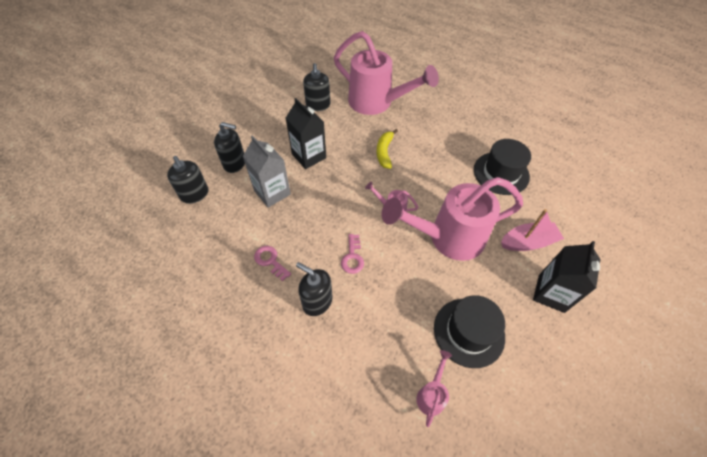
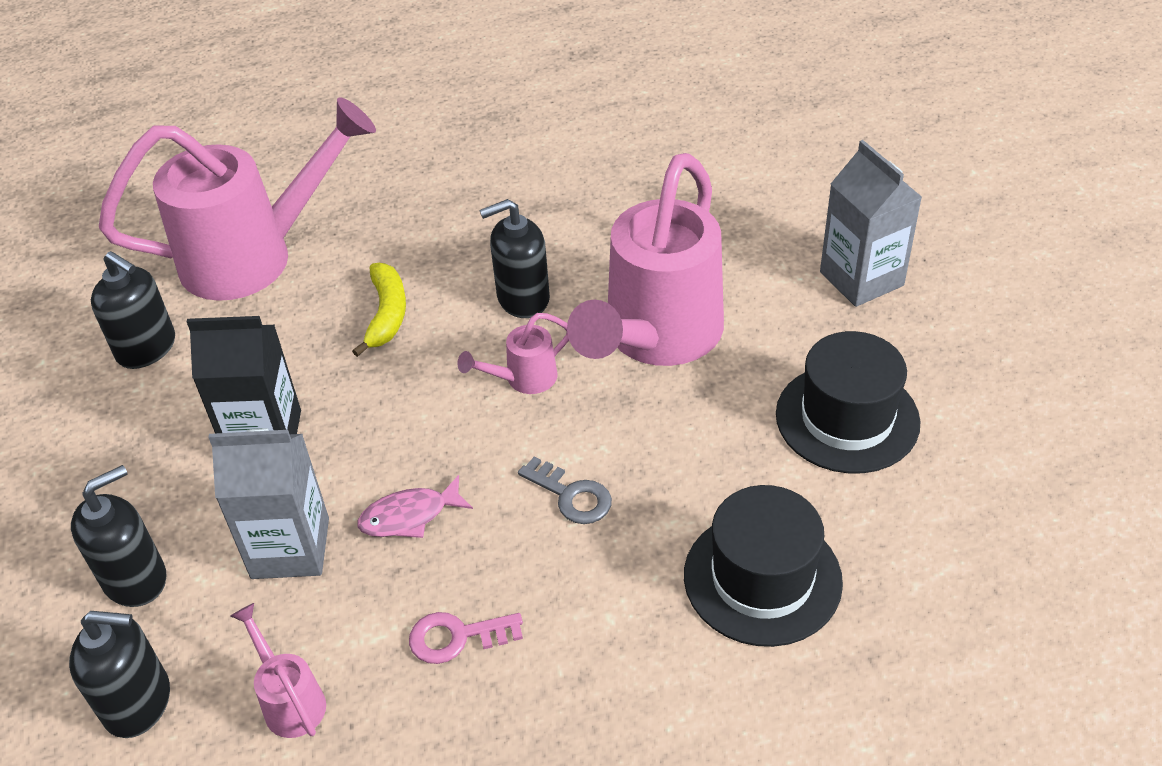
camera: 50 degrees left, 10 degrees down
black soap dispenser [296,262,333,316] -> black soap dispenser moved to [479,199,550,318]
pink key [341,234,364,274] -> grey key [518,456,612,524]
yellow banana [377,129,398,169] -> yellow banana turned 135 degrees counterclockwise [352,263,406,357]
pink watering can [416,350,452,427] -> pink watering can moved to [231,603,326,738]
black hat [474,139,531,195] -> black hat moved to [684,485,843,647]
pink boat [501,209,564,251] -> none
black carton [533,241,601,313] -> grey carton [820,140,922,307]
none -> pink fish [357,475,473,538]

